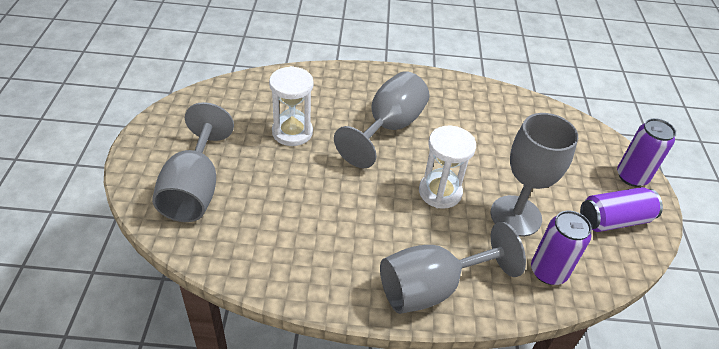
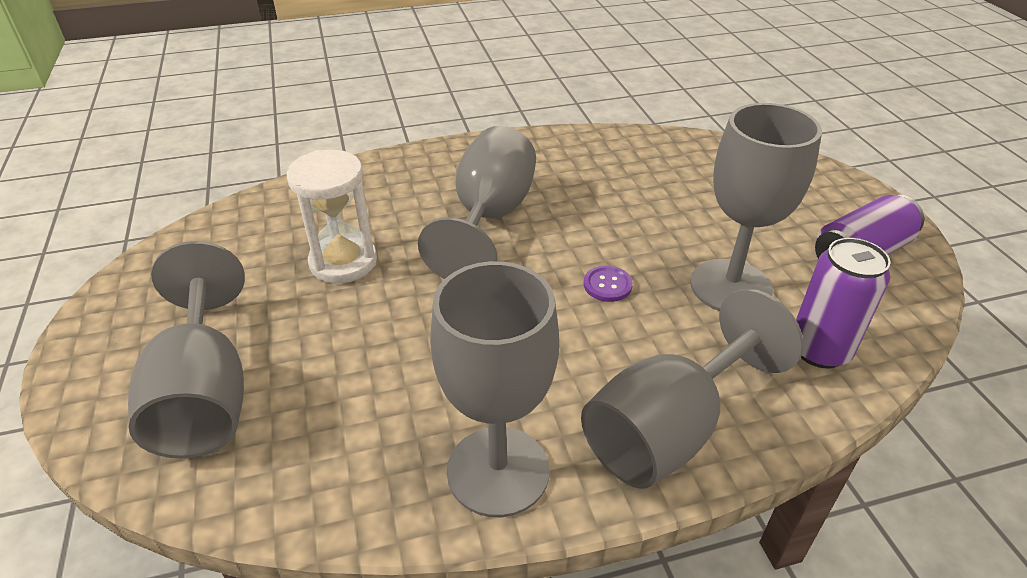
camera: 15 degrees left, 5 degrees down
white hourglass [419,126,476,209] -> purple button [584,265,633,302]
purple can [617,118,676,187] -> none
none -> grey goblet [430,261,559,517]

